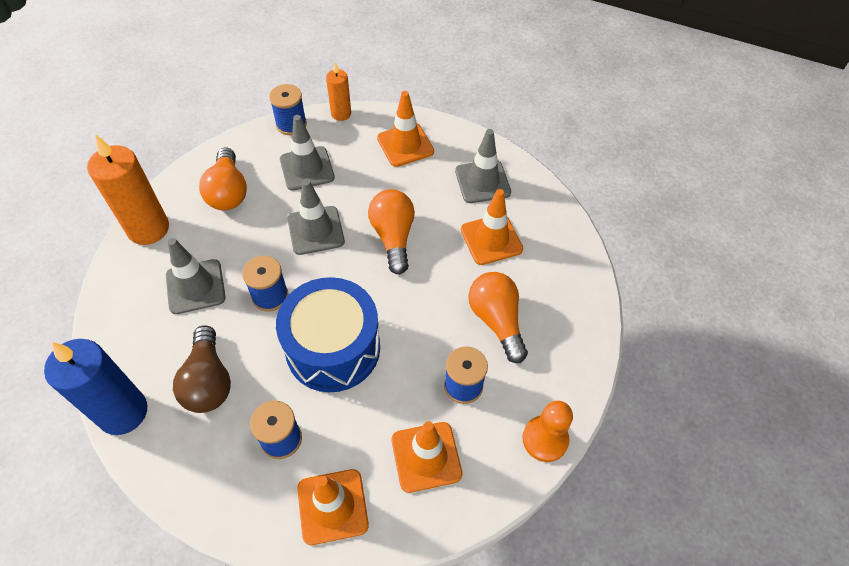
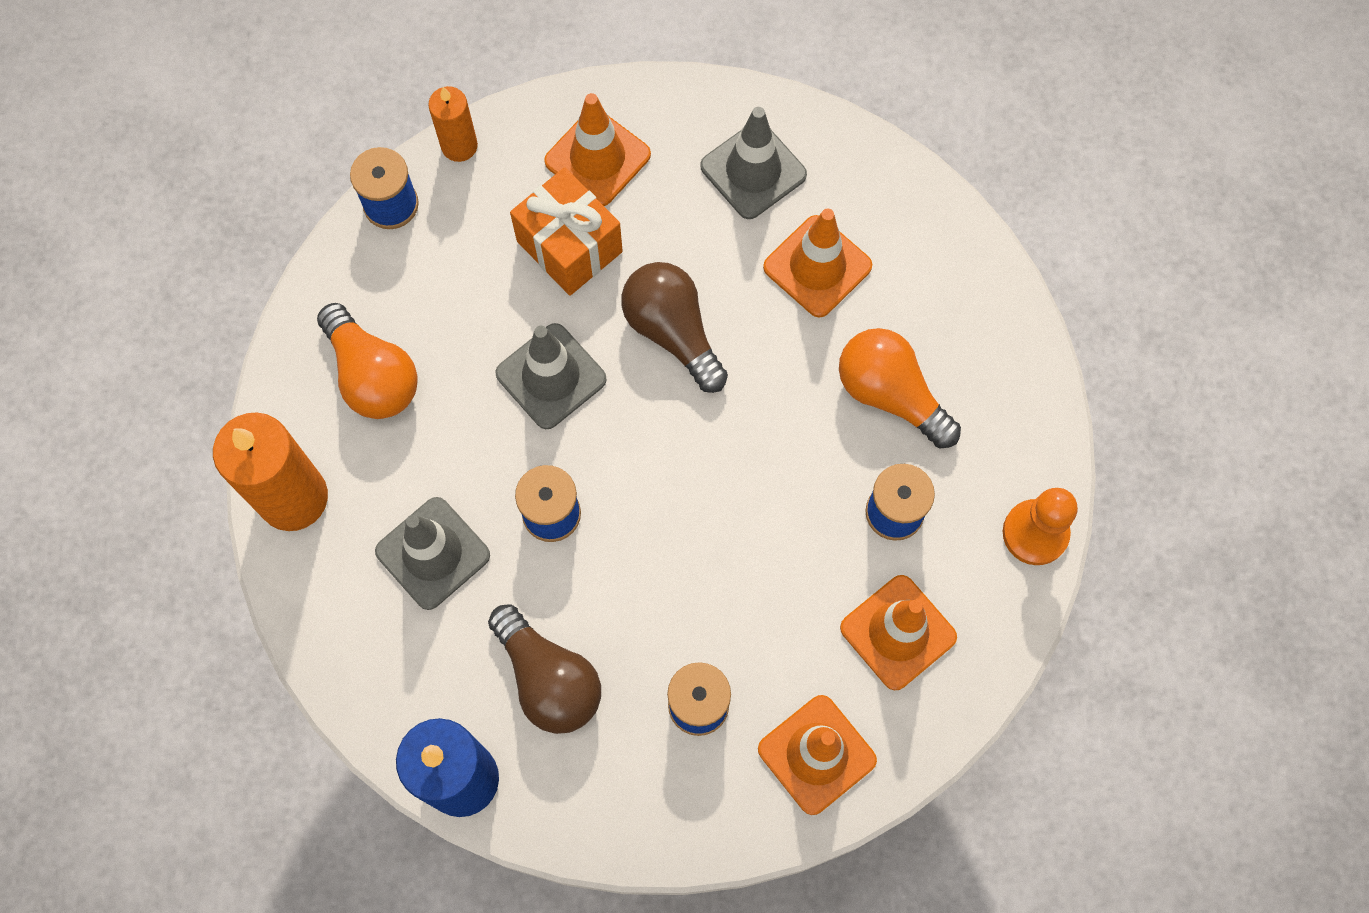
camera: 25 degrees left, 15 degrees up
blue drum [276,277,380,392] -> none
grey traffic cone [280,115,335,191] -> none
orange light bulb [368,189,415,275] -> brown light bulb [622,262,728,393]
none -> orange gift [510,167,623,296]

